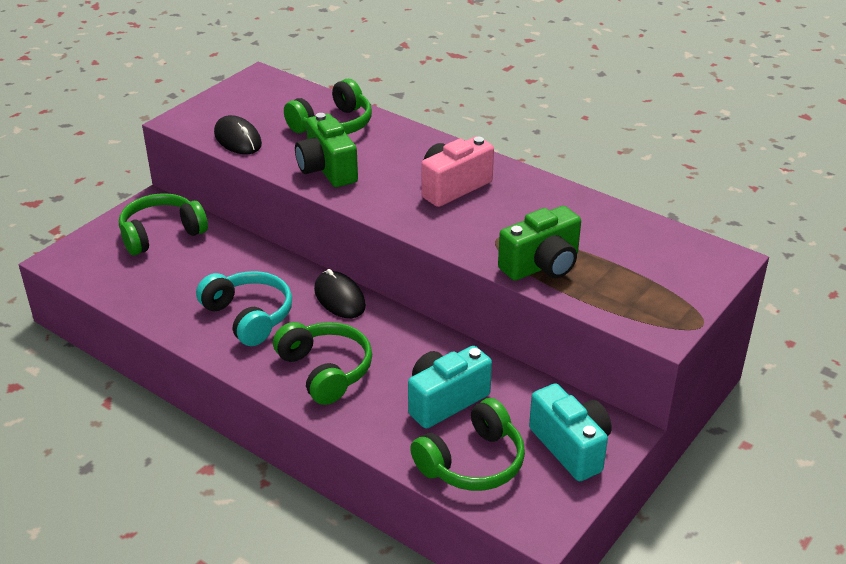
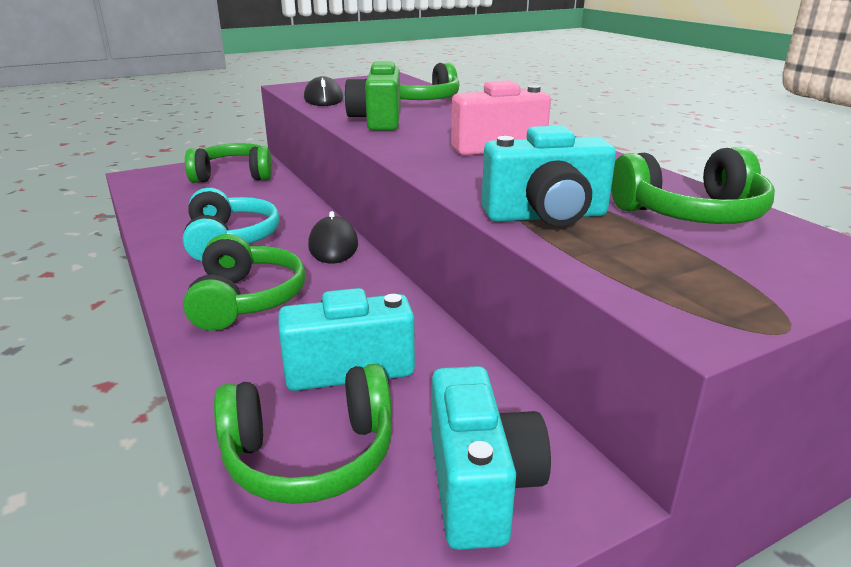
camera: 25 degrees right, 10 degrees down
green camera [498,206,581,281] -> turquoise camera [482,126,616,226]
none -> green headphones [611,147,775,224]

